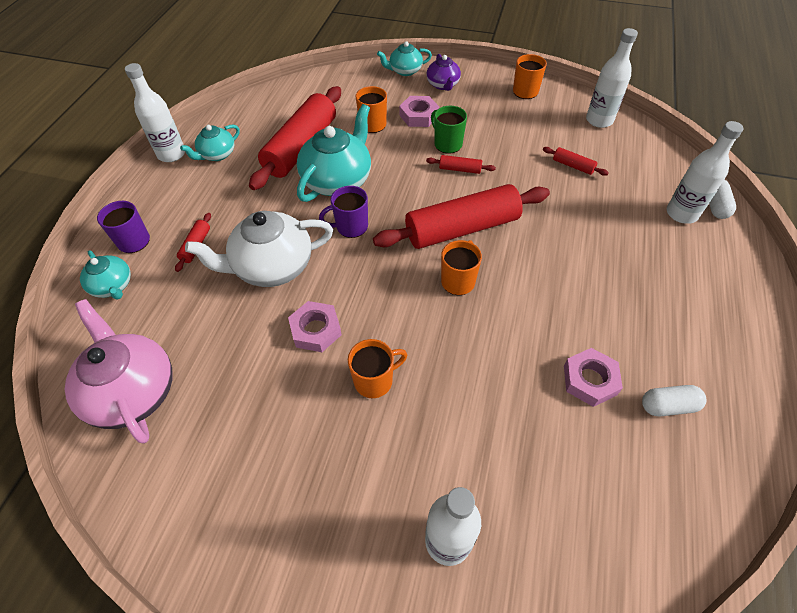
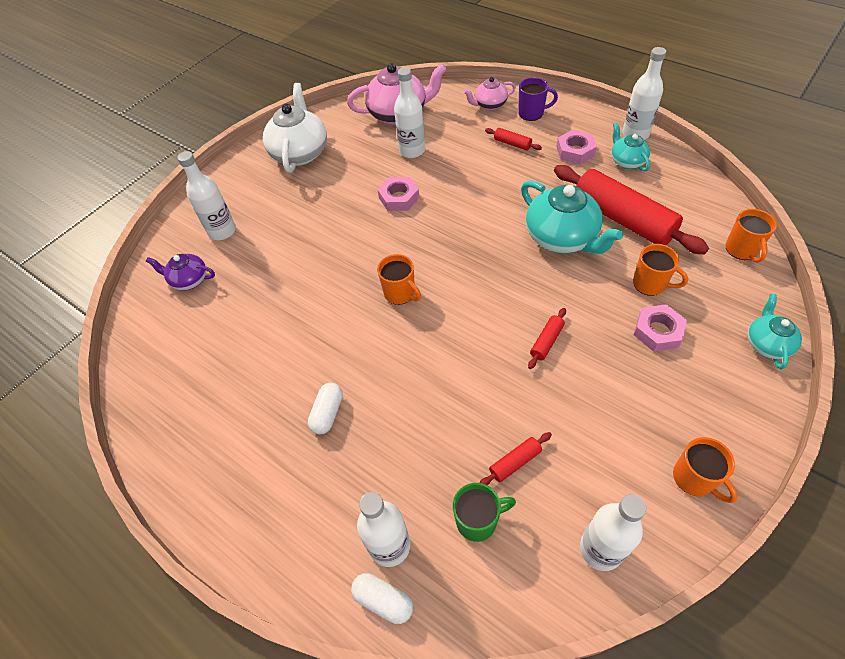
camera: 115 degrees right, 0 degrees up
turquoise teapot [80,250,131,300] -> pink teapot [464,77,516,110]
white teapot [185,211,333,287] -> white teapot moved to [263,83,327,173]
purple mug [319,186,368,238] -> none
orange mug [348,339,408,398] -> orange mug moved to [725,209,777,263]
red rolling pin [373,184,550,249] -> none
purple teapot [426,54,461,91] -> purple teapot moved to [146,254,215,290]
green mug [431,106,467,154] -> green mug moved to [453,483,516,542]
pink nut [564,348,623,407] -> pink nut moved to [556,130,597,164]
white capsule [642,385,707,416] -> white capsule moved to [308,383,343,434]
none -> white bottle [394,67,425,158]

